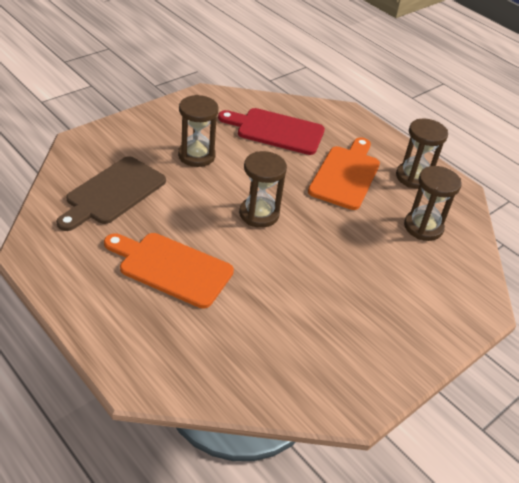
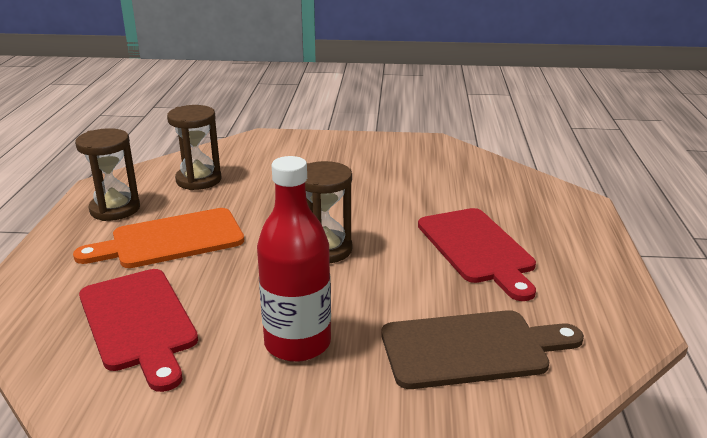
camera: 130 degrees left, 15 degrees down
orange cutting board [104,233,234,309] -> red cutting board [418,208,536,301]
brown hourglass [178,95,218,167] -> red bottle [257,156,331,362]

